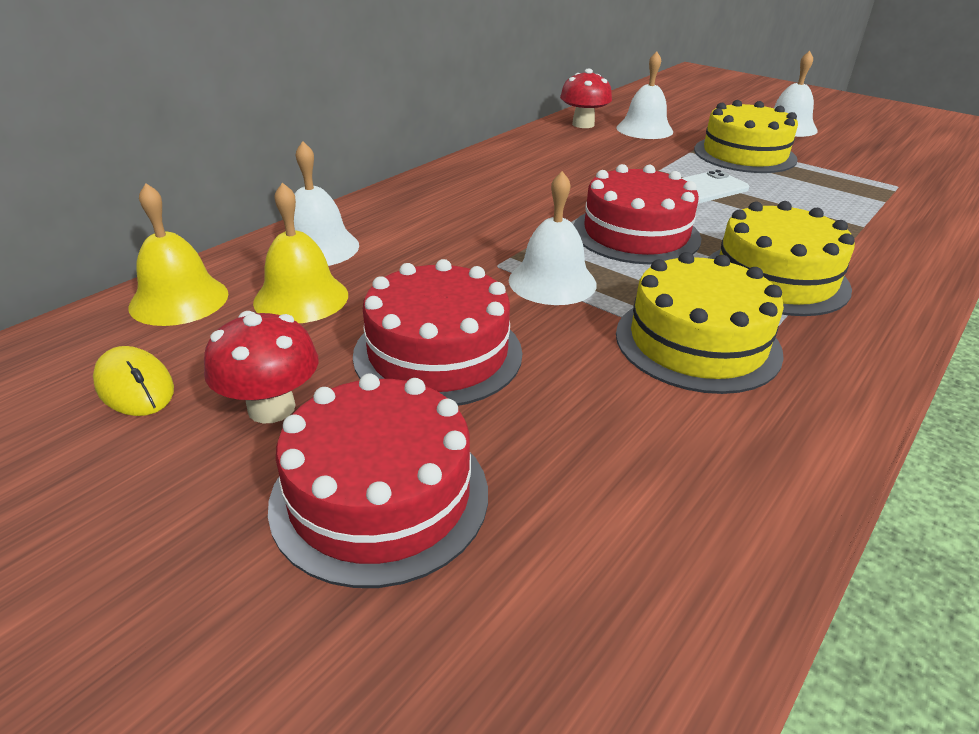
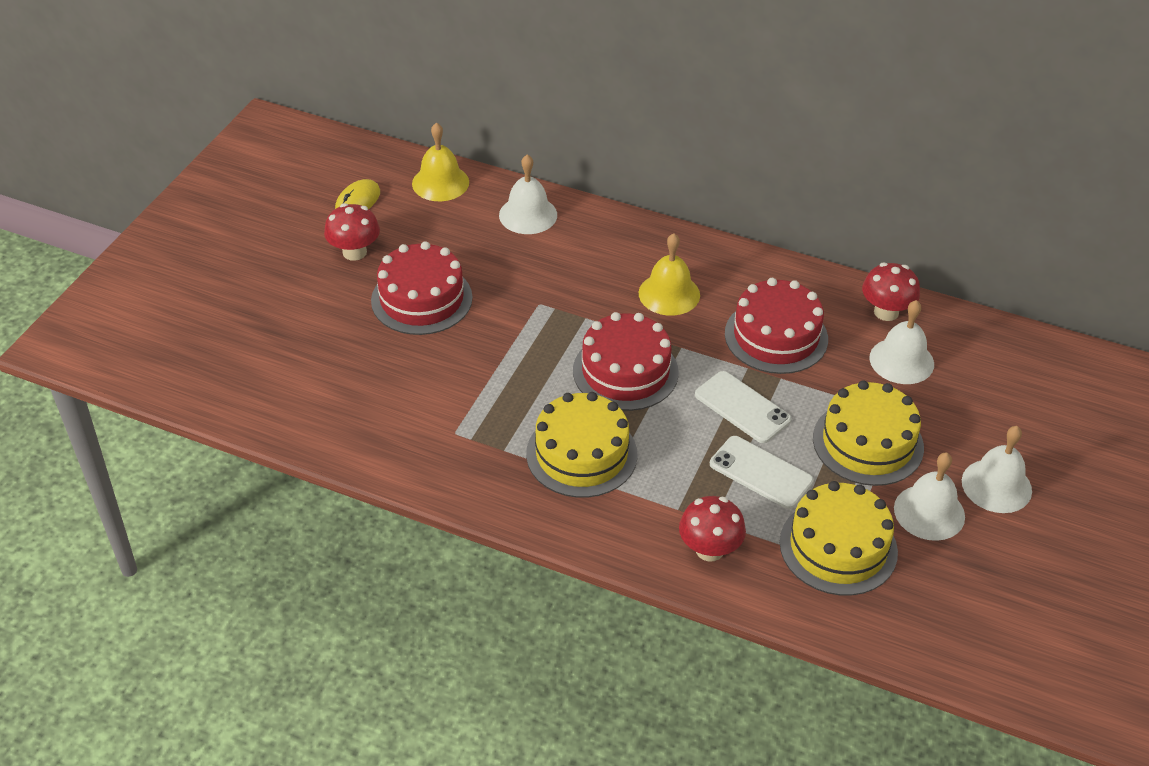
camera: 75 degrees right, 10 degrees up
yellow bell [253,182,348,323] -> yellow bell moved to [639,233,700,316]
red cake [268,373,488,588] -> red cake moved to [725,278,828,374]
white bell [509,171,597,305] -> white bell moved to [894,453,965,541]
yellow cake [616,252,784,394] -> yellow cake moved to [780,481,898,596]
none -> red mushroom [679,496,746,562]
none -> white phone [710,436,814,509]

